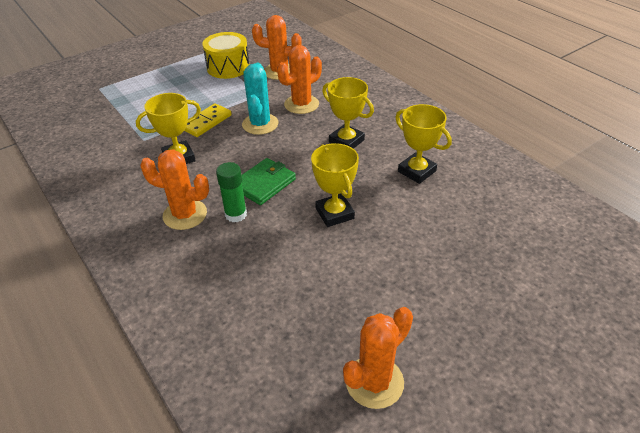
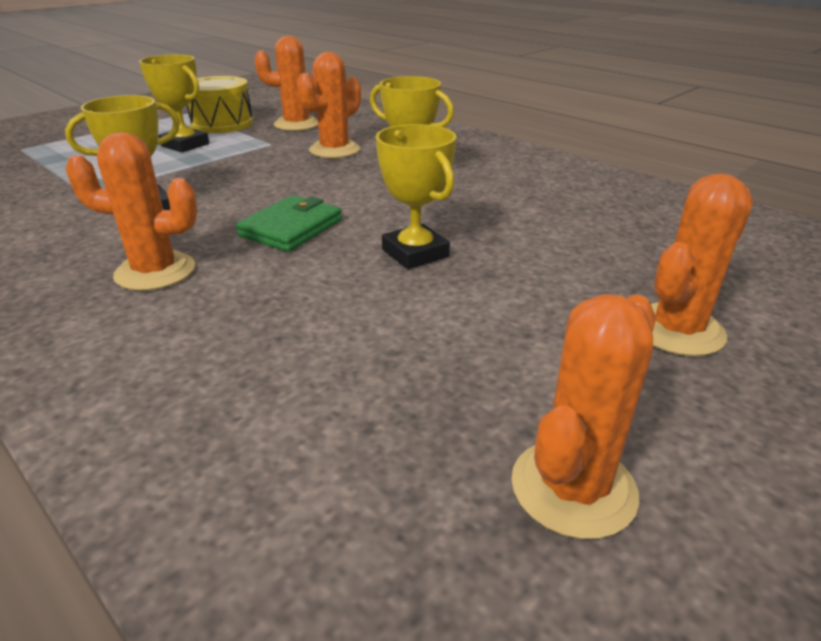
camera: 10 degrees left, 10 degrees down
yellow domino [184,103,232,137] -> none
green glue stick [216,162,247,222] -> none
turquoise cactus [242,63,279,135] -> none
yellow trophy [395,104,452,184] -> yellow trophy moved to [139,54,209,153]
none -> orange cactus [651,173,753,356]

